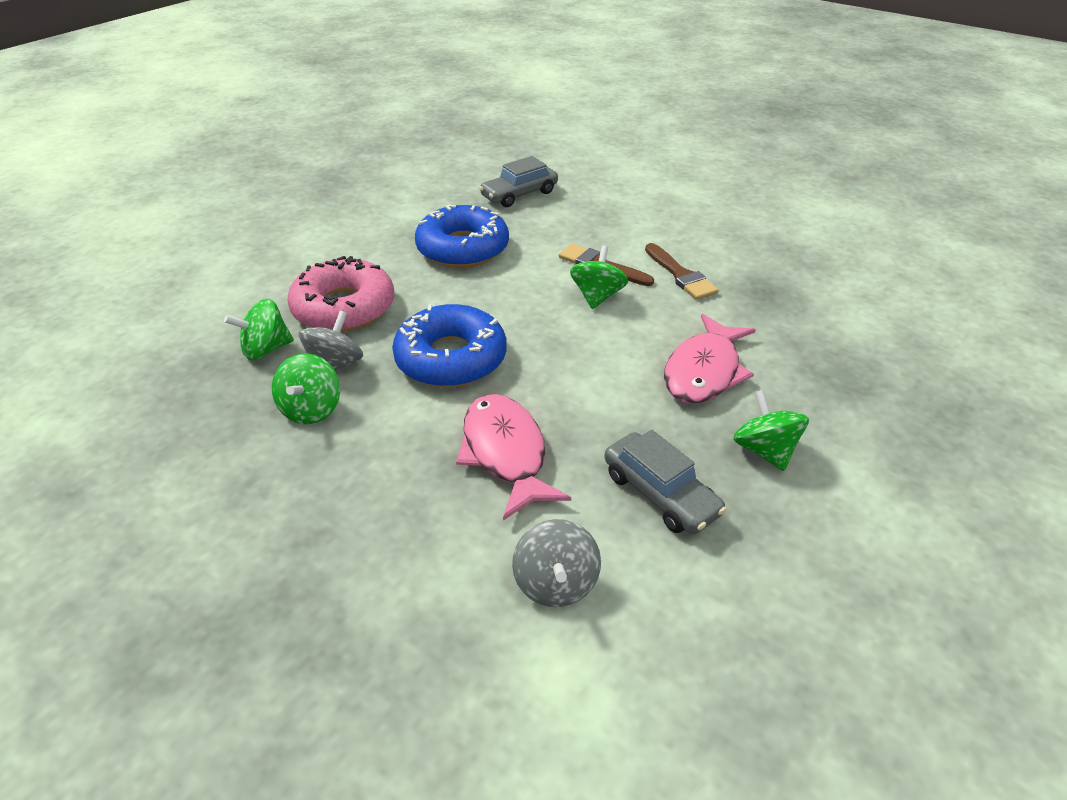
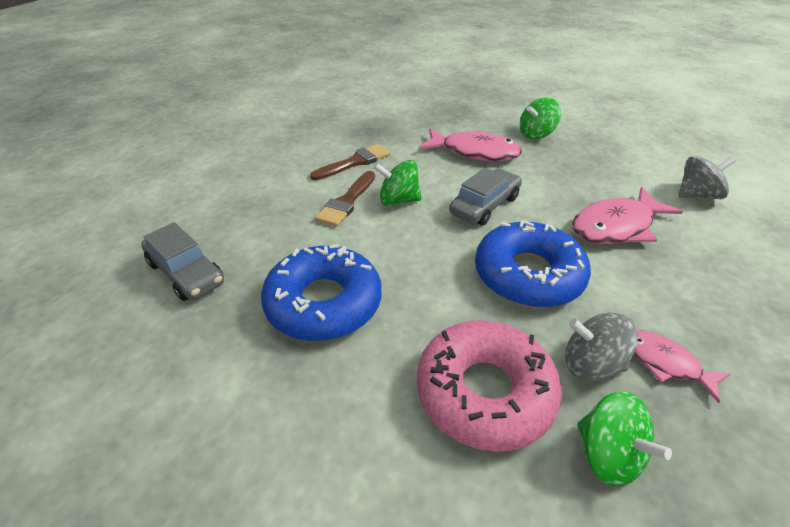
camera: 100 degrees left, 0 degrees up
green spinning top [272,354,340,424] -> pink fish [634,330,731,403]
grey car [604,430,727,534] -> grey car moved to [449,168,522,226]

